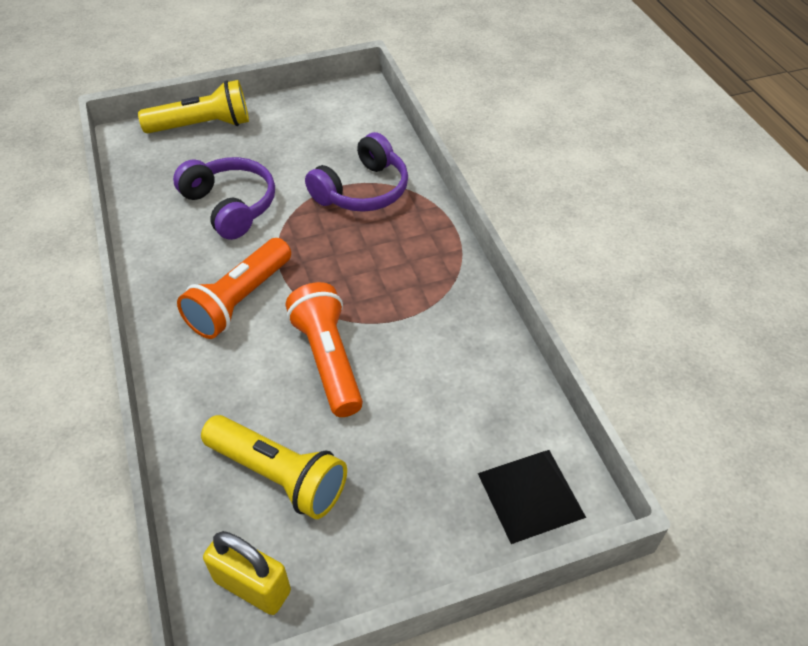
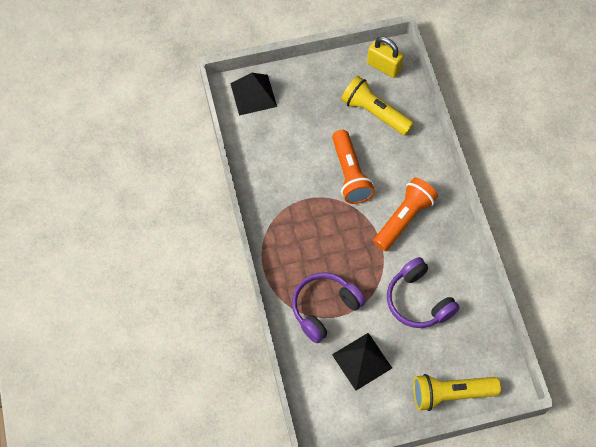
camera: 175 degrees left, 15 degrees up
none -> black pyramid [332,333,392,391]

